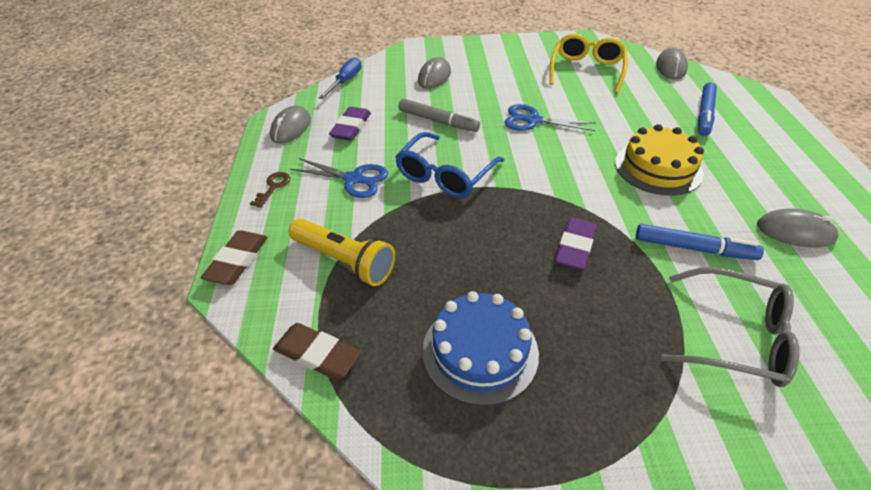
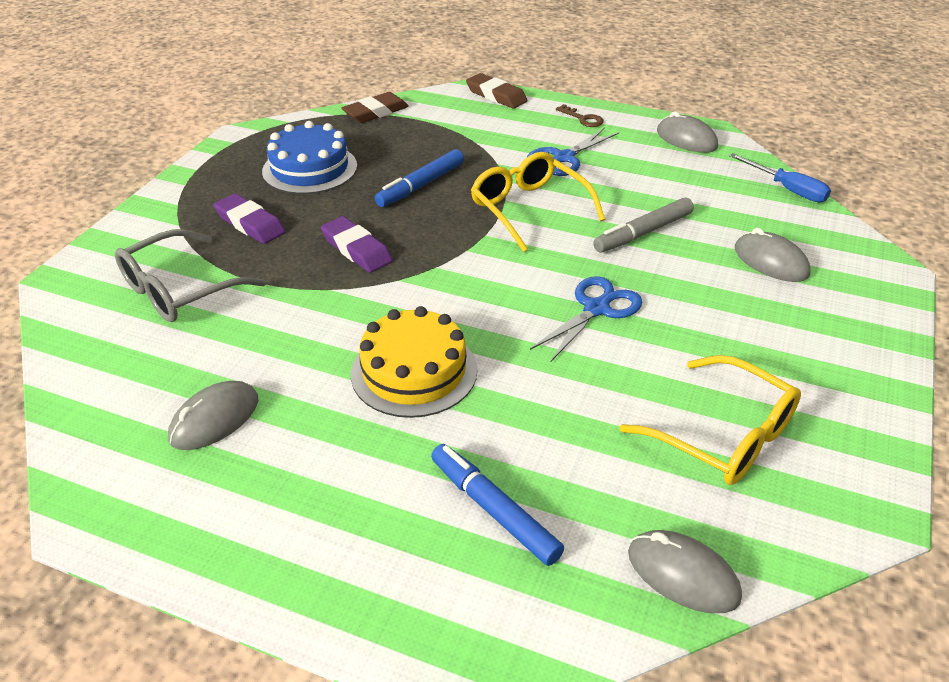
camera: 115 degrees right, 5 degrees down
yellow flashlight [289,219,395,286] -> none
purple eraser [329,107,371,141] -> purple eraser moved to [214,194,286,244]
blue glasses [395,132,504,198] -> yellow glasses [471,152,605,252]
blue marker [636,224,764,260] -> blue marker moved to [375,149,464,207]

